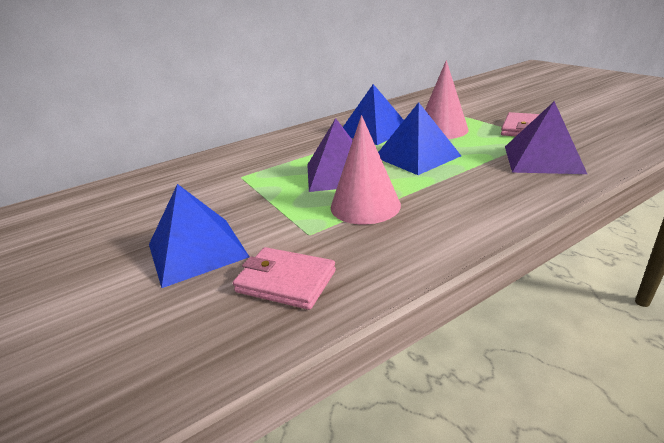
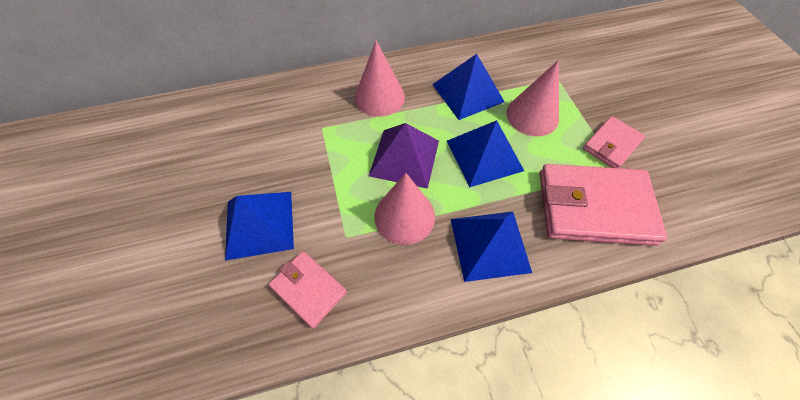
camera: 15 degrees right, 30 degrees up
purple pyramid [505,101,587,174] -> pink wallet [540,164,667,246]
none -> pink cone [355,41,405,117]
none -> blue pyramid [451,212,532,282]

